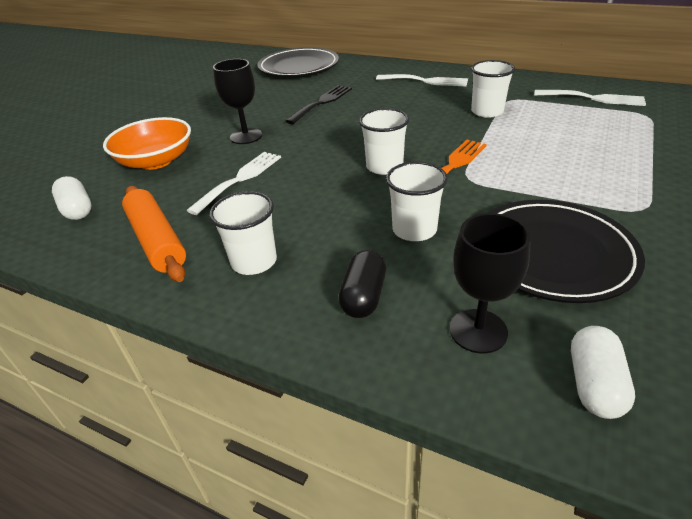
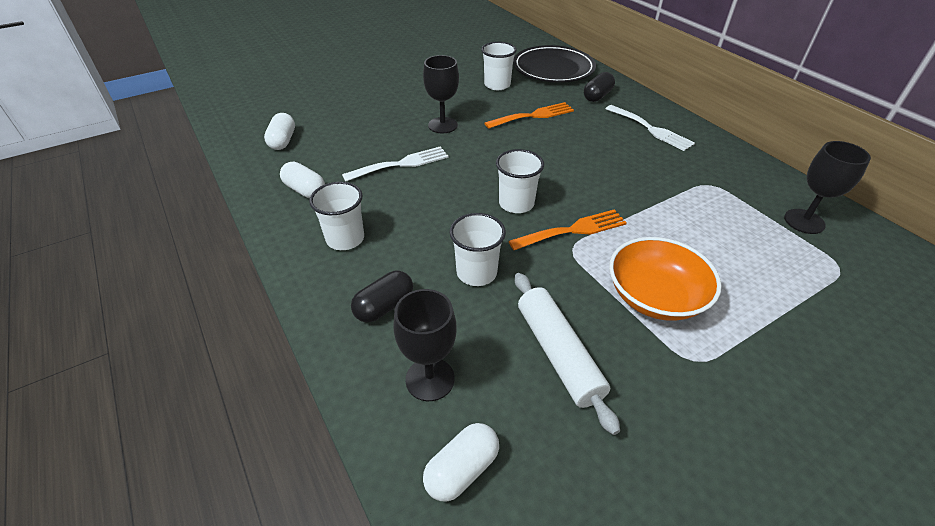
camera: 30 degrees right, 5 degrees up
orange bowl [103,117,191,170] -> orange bowl moved to [609,237,722,321]
orange rolling pin [122,186,186,282] -> white capsule [280,162,325,198]
black fork [285,85,352,124] -> orange fork [484,102,574,129]
white cup [471,60,515,118] -> white cup moved to [481,42,517,90]
black plate [488,200,645,303] -> white rolling pin [515,273,620,435]
white fork [534,90,646,106] -> black goblet [784,141,871,234]
none -> black capsule [584,72,615,102]

